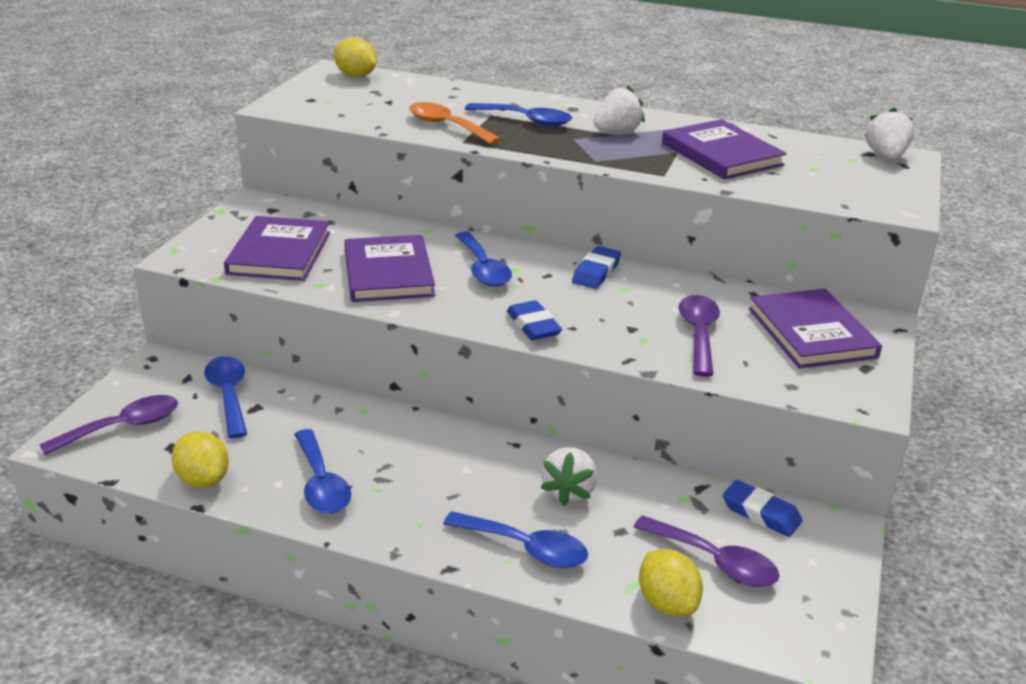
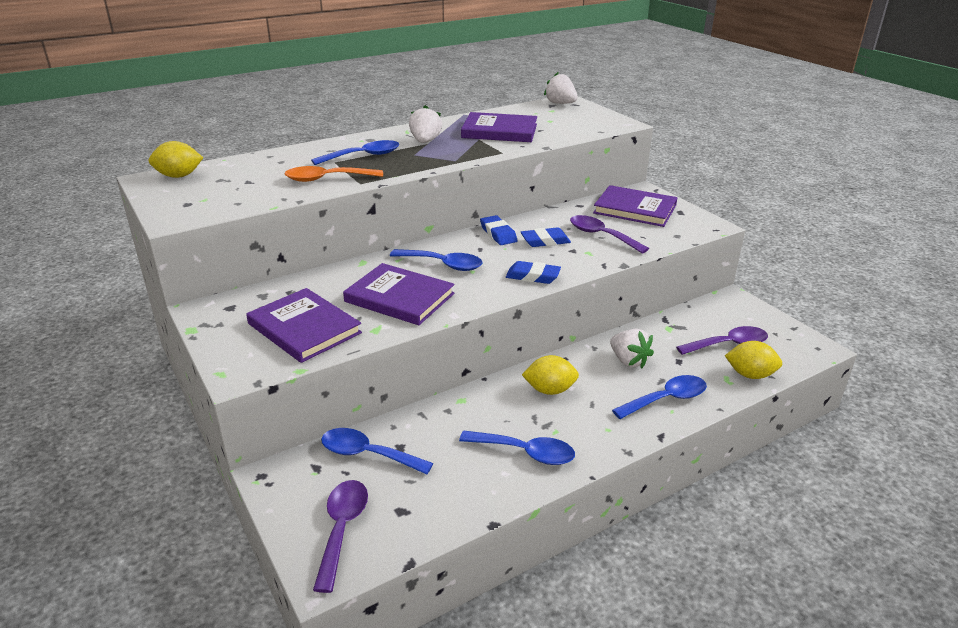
camera: 50 degrees left, 0 degrees up
yellow lemon [171,431,229,488] -> yellow lemon moved to [522,355,579,395]
blue eraser [723,480,803,537] -> blue eraser moved to [521,227,571,247]

